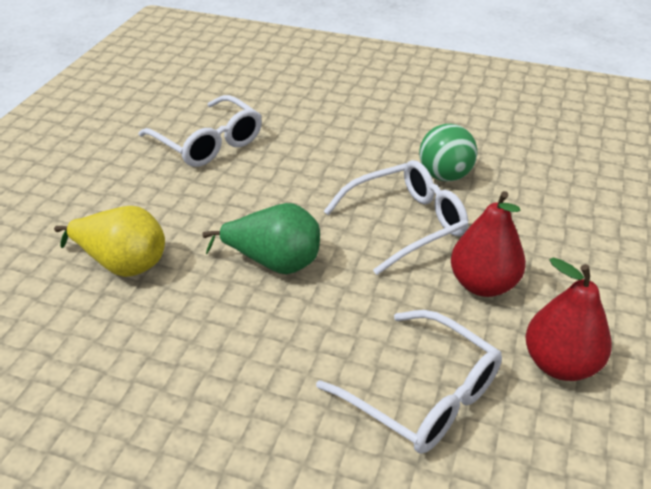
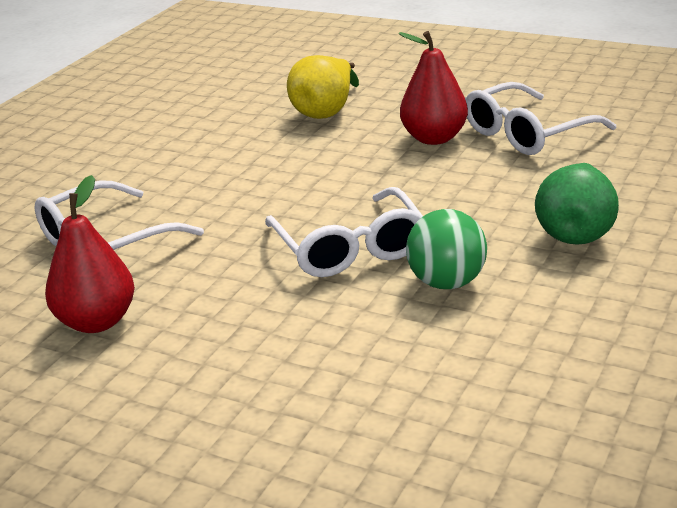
camera: 100 degrees right, 10 degrees down
green pear [202,203,320,274] -> green pear moved to [535,163,619,245]
red pear [451,191,526,297] -> red pear moved to [399,31,468,145]

